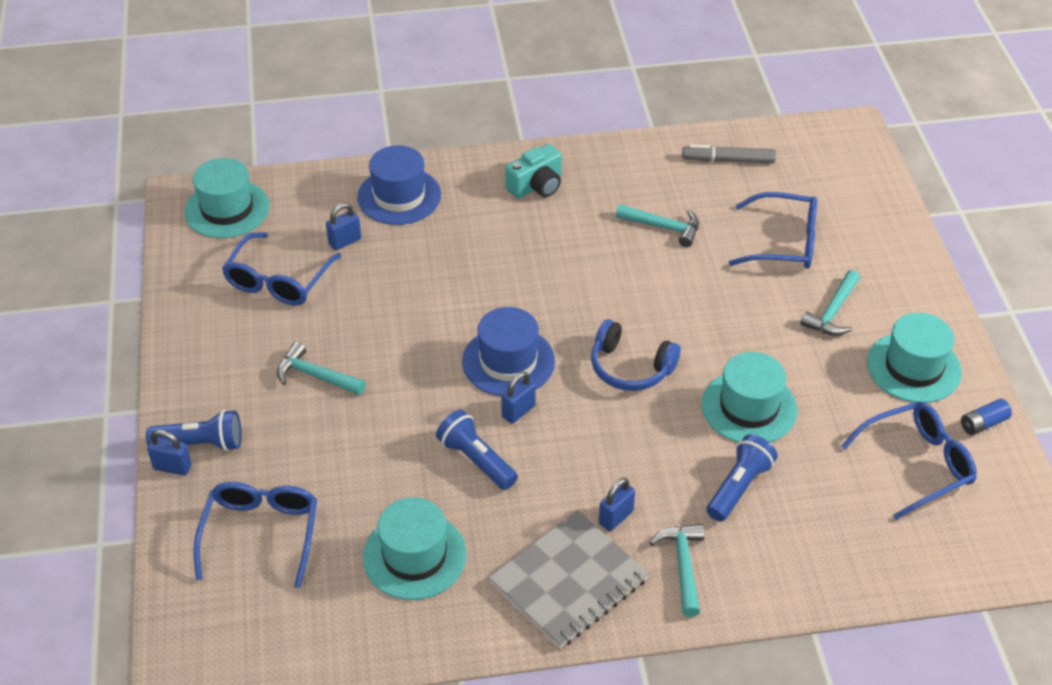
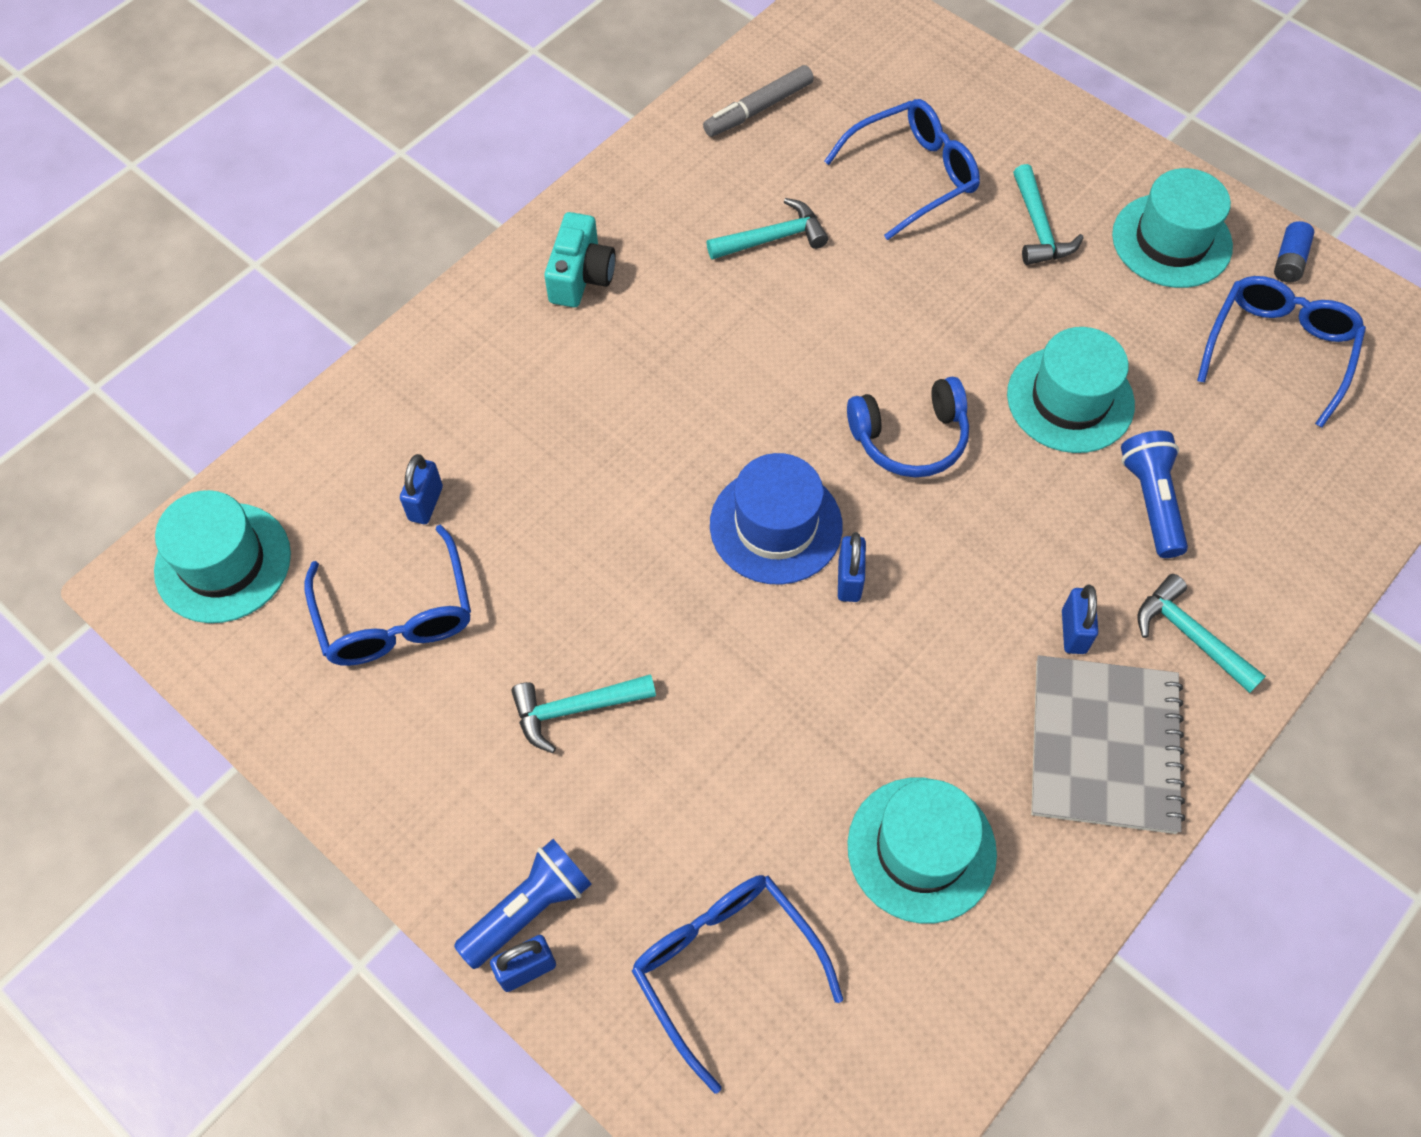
camera: 40 degrees left, 15 degrees up
blue hat [357,145,441,225] -> none
blue flashlight [436,410,518,490] -> none

